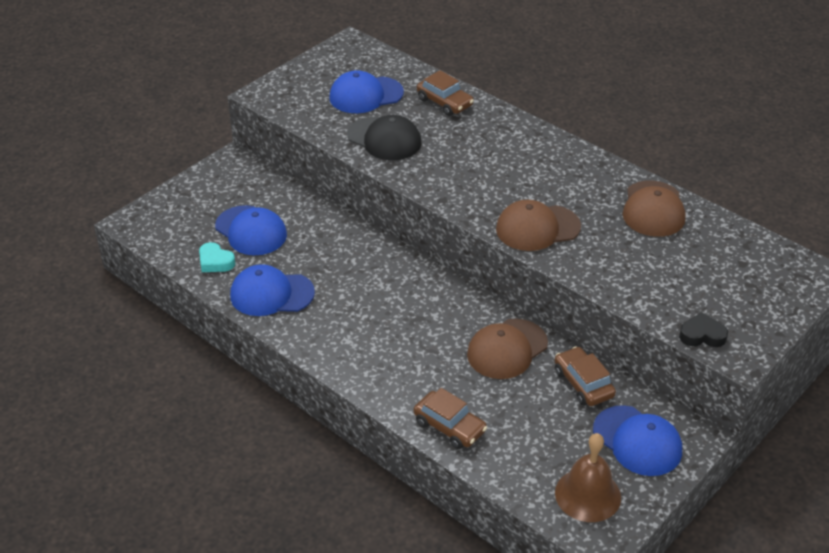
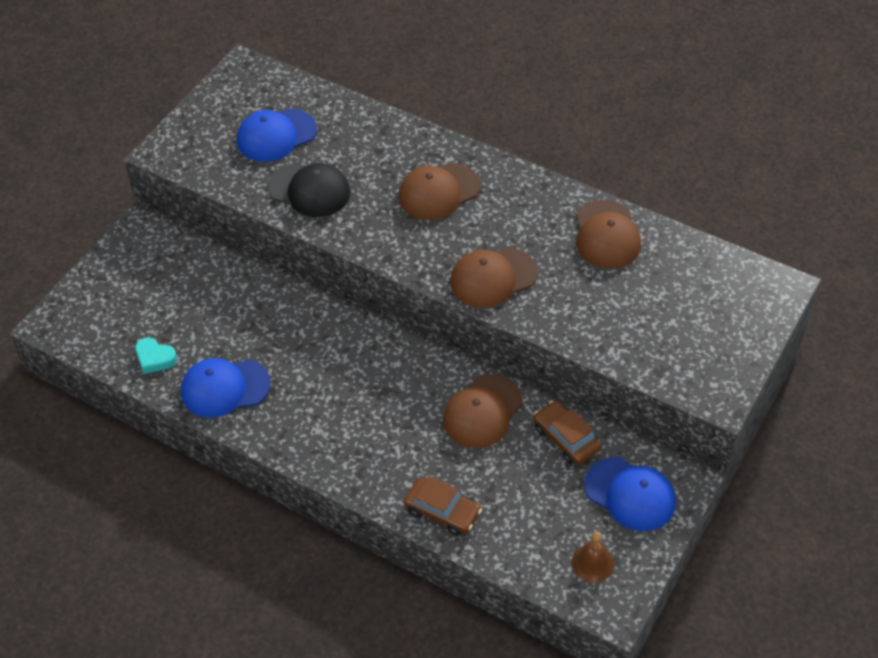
camera: 10 degrees left, 10 degrees up
blue cap [215,205,287,255] -> none
brown car [417,70,474,116] -> none
brown bell [555,433,621,522] -> brown bell [571,532,614,582], size x0.65
black heart [679,312,728,347] -> none
none -> brown cap [398,163,481,220]

